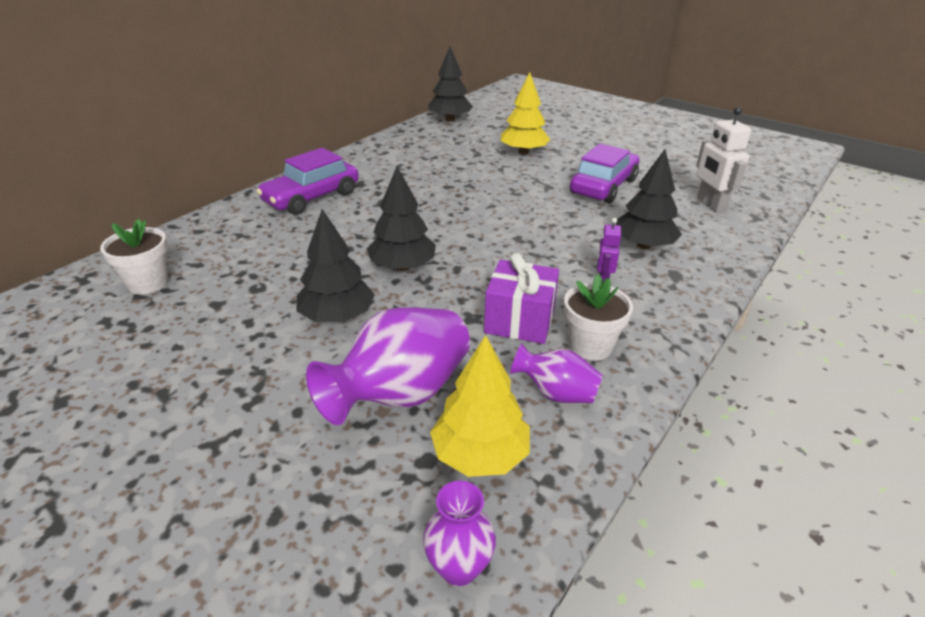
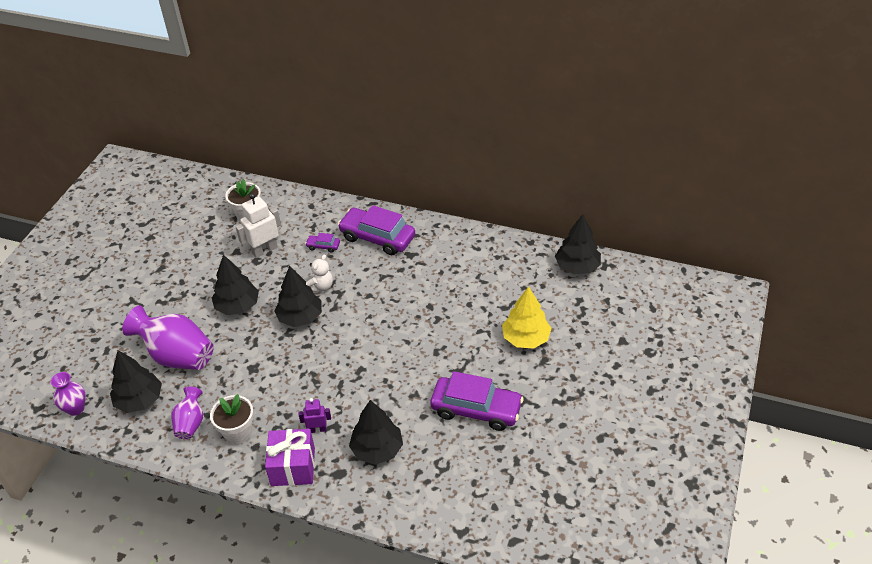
camera: 75 degrees right, 10 degrees up
yellow tree [430,335,530,477] -> black tree [110,350,162,413]
purple gift [484,253,559,344] -> purple gift moved to [265,429,315,486]
white robot [696,107,751,213] -> white robot moved to [236,193,281,258]
none -> purple car [305,233,340,253]
none -> white teddy bear [306,255,333,292]

